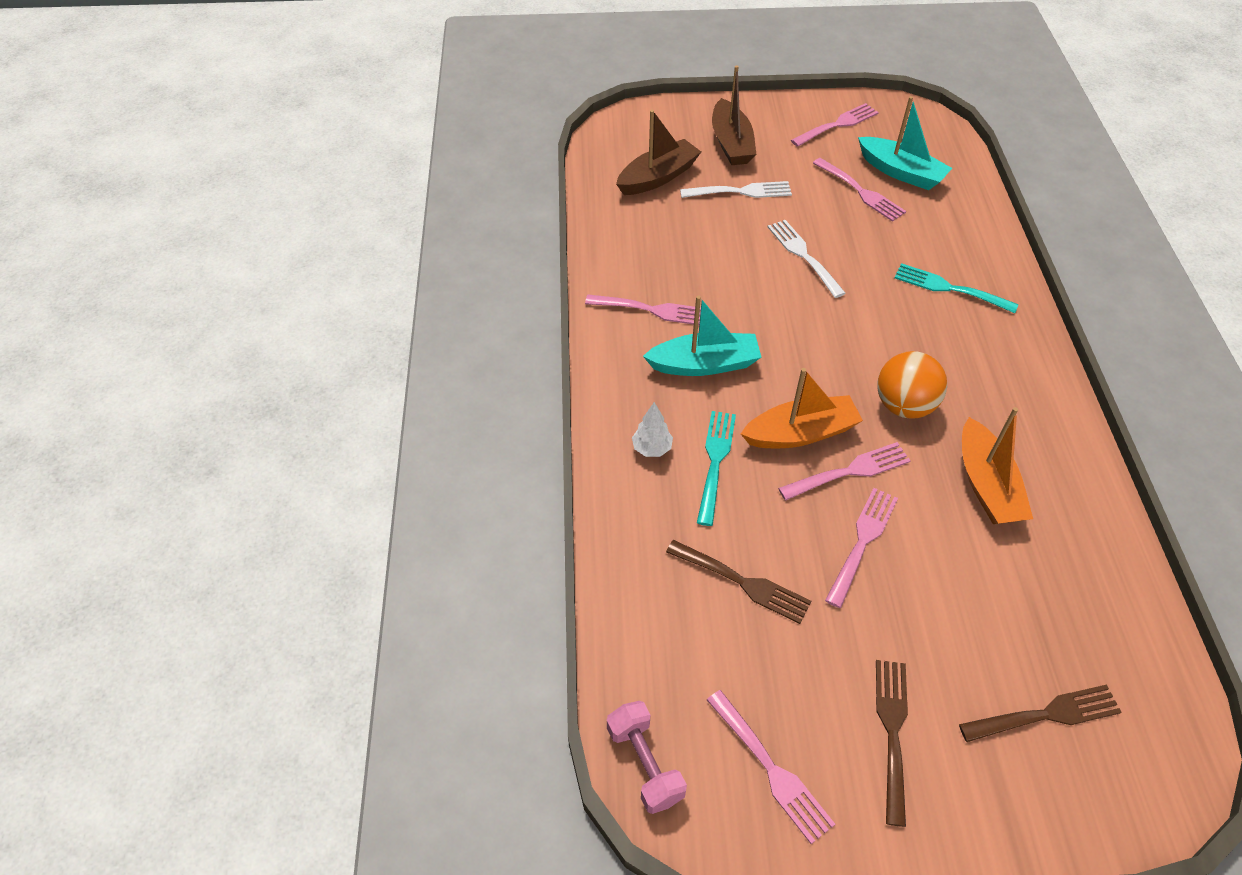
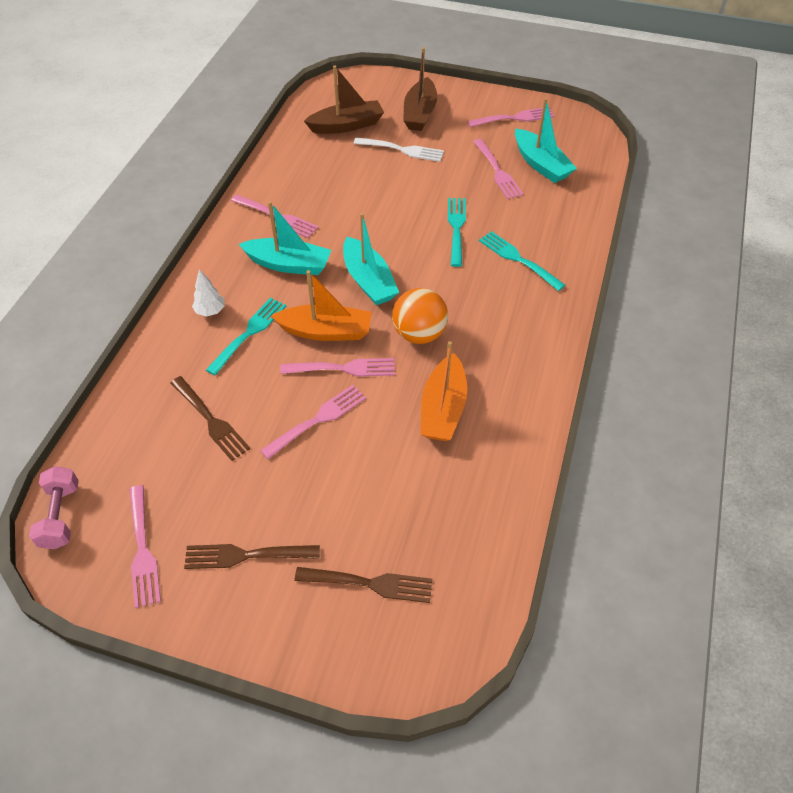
camera: 20 degrees right, 0 degrees up
white fork [768,220,846,298] -> none
brown fork [876,660,908,827] -> brown fork turned 120 degrees counterclockwise [184,544,320,569]
none -> turquoise boat [343,213,399,305]
none -> turquoise fork [448,198,466,267]

